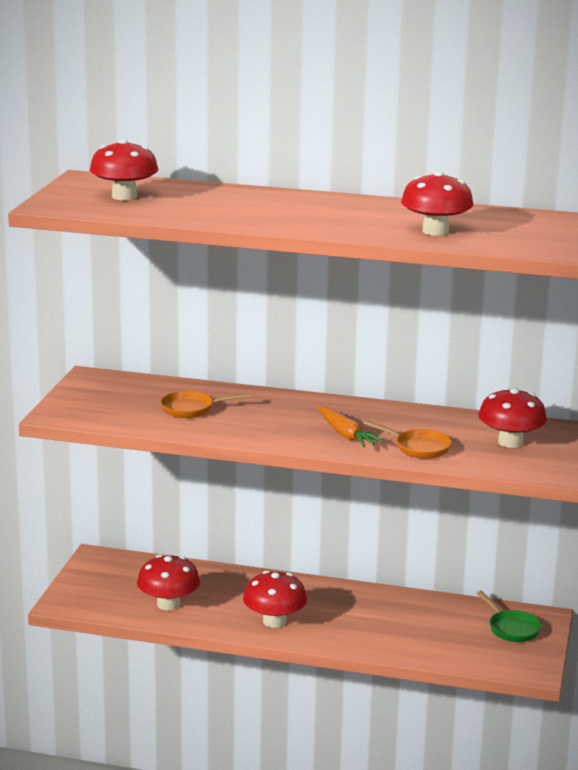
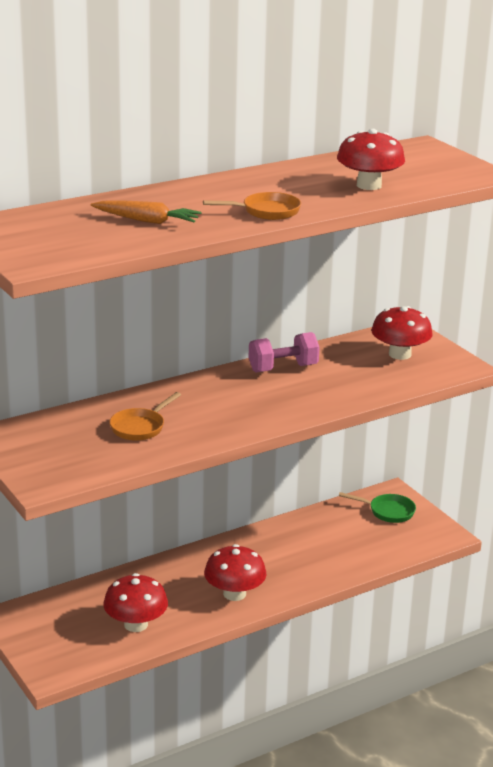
camera: 45 degrees left, 5 degrees up
red mushroom [90,139,158,200] -> none
orange carrot [317,406,384,447] -> orange carrot moved to [91,200,202,224]
orange pan [363,420,452,459] -> orange pan moved to [203,192,301,220]
none -> pink dumbbell [249,332,320,373]

